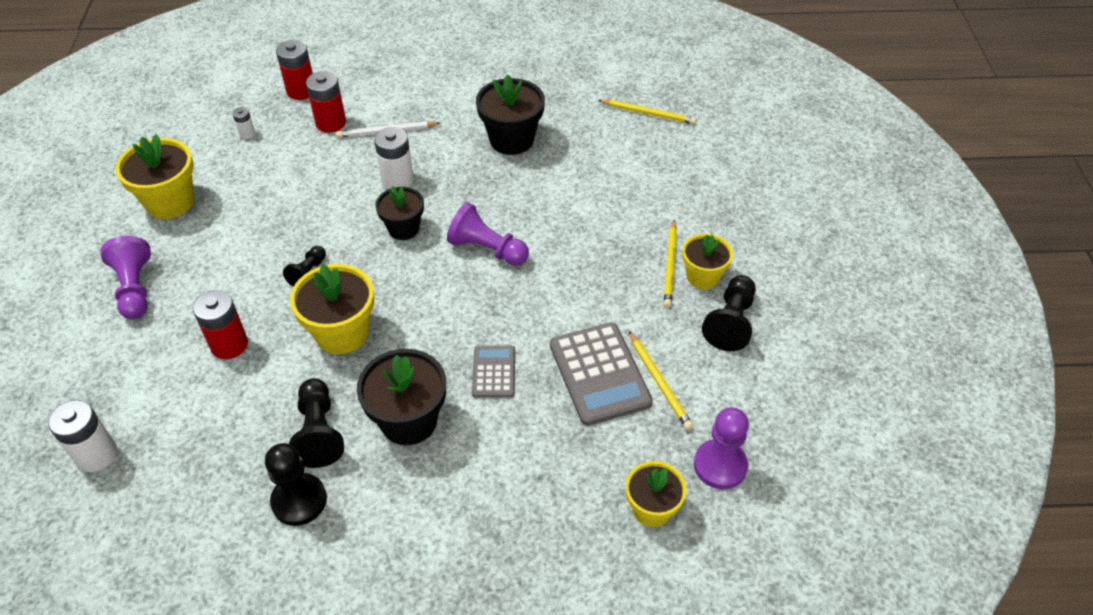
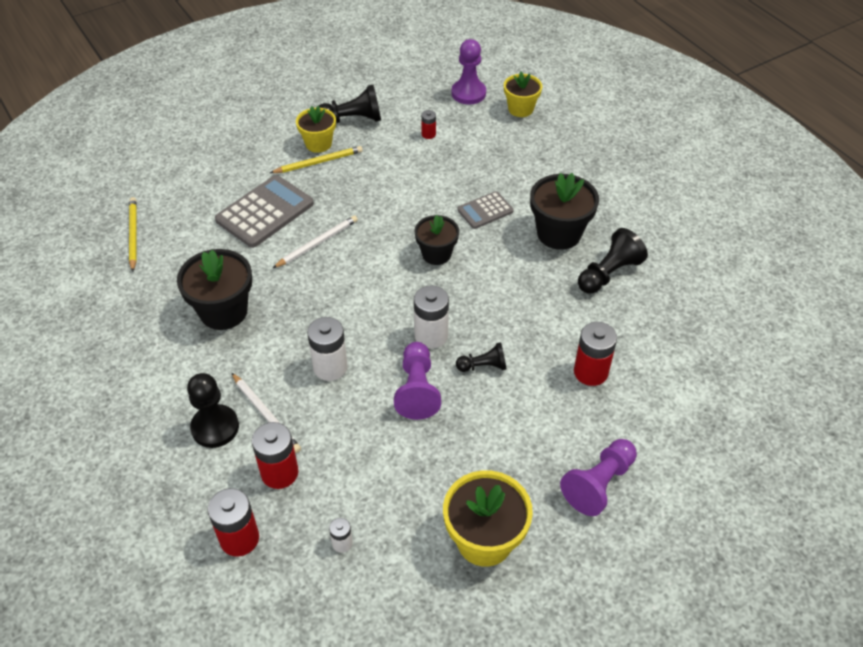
camera: 120 degrees left, 0 degrees up
white battery [48,400,117,472] -> white battery moved to [414,285,449,349]
black pawn [265,443,327,526] -> black pawn moved to [187,373,239,448]
yellow flower pot [290,264,374,354] -> none
black flower pot [375,186,424,240] -> black flower pot moved to [414,215,459,265]
purple pawn [447,203,529,266] -> purple pawn moved to [394,342,441,420]
grey calculator [550,322,653,426] -> grey calculator moved to [215,175,314,248]
yellow pencil [629,331,693,430] -> red battery [421,110,436,139]
none -> white pencil [273,215,358,268]

